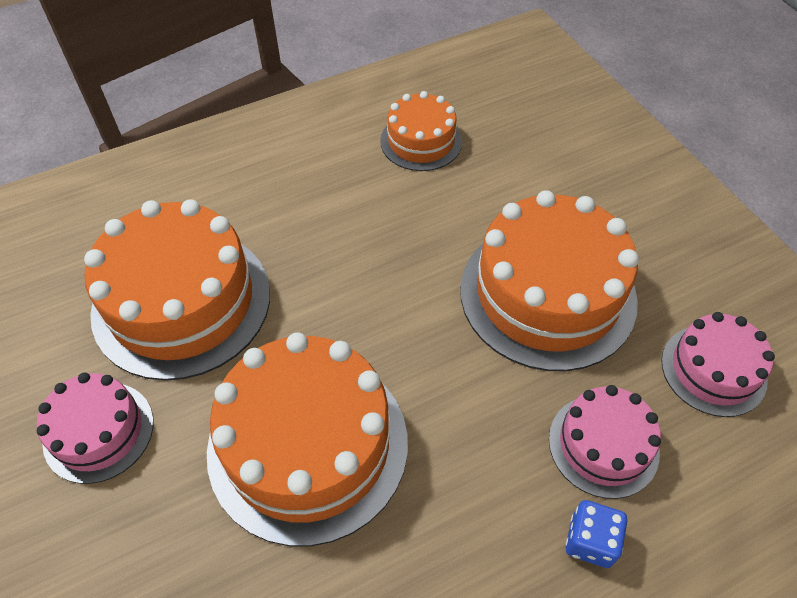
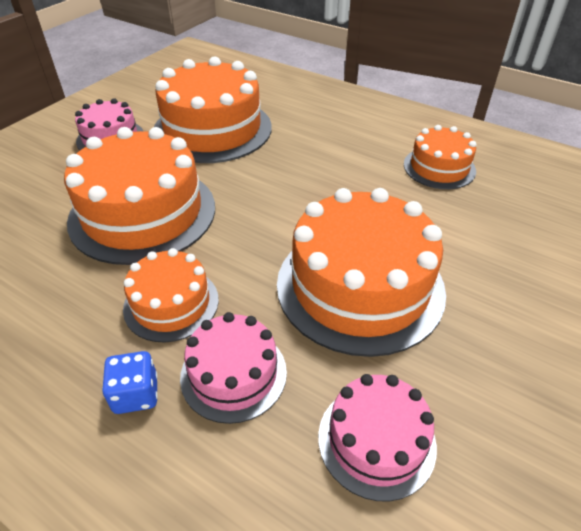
camera: 60 degrees right, 10 degrees down
none -> orange cake [123,248,219,342]

